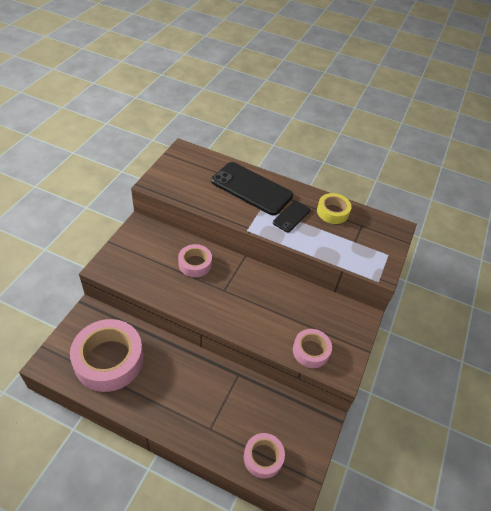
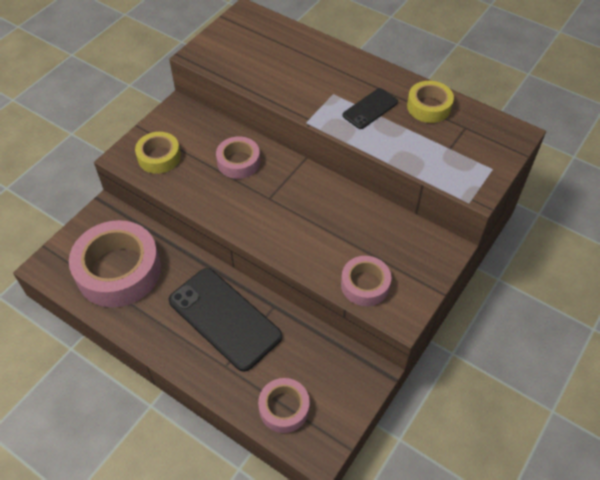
camera: 15 degrees right, 5 degrees up
black phone [211,162,293,215] -> black phone moved to [169,268,282,372]
none -> yellow tape [135,132,181,174]

